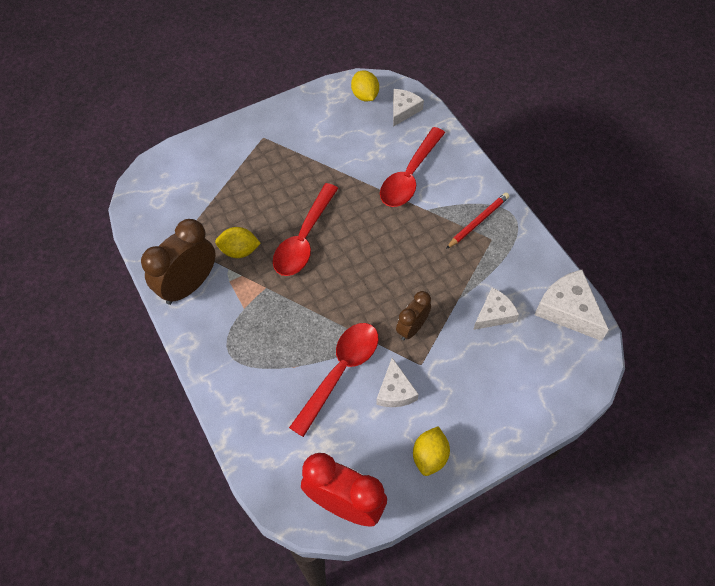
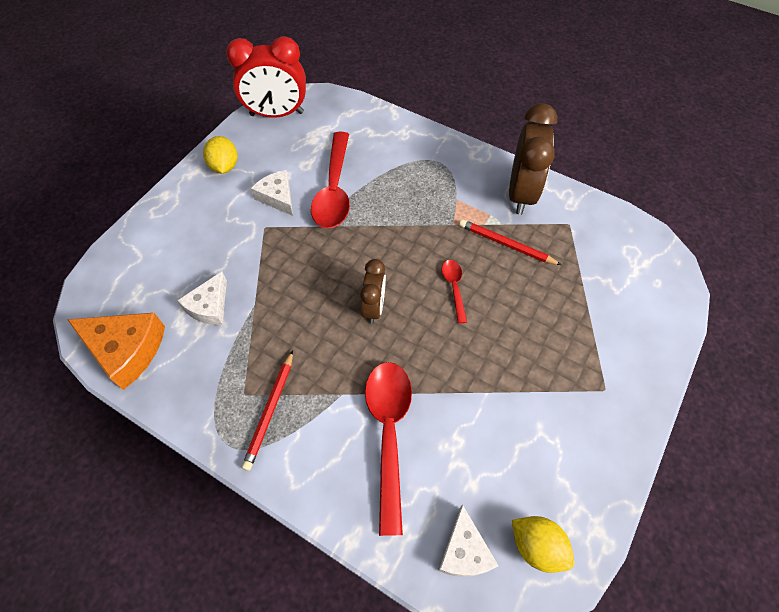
camera: 150 degrees right, 0 degrees up
yellow lemon [215,227,261,258] -> red pencil [459,219,561,265]
red spoon [273,183,338,276] -> red spoon [442,260,467,323], size x0.49
brown clock [396,291,431,341] -> brown clock moved to [360,259,386,324]
white cheese [534,270,609,341] -> orange cheese [67,313,165,390]

